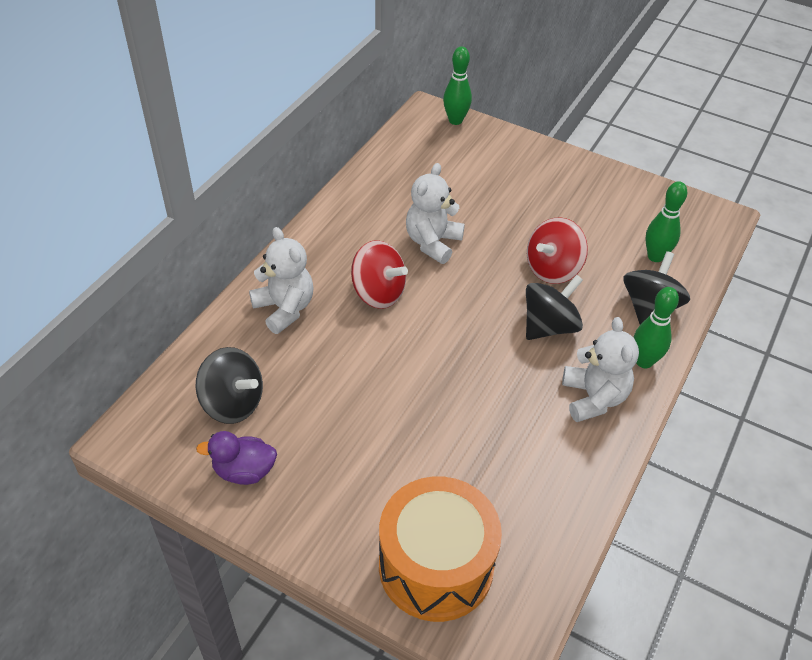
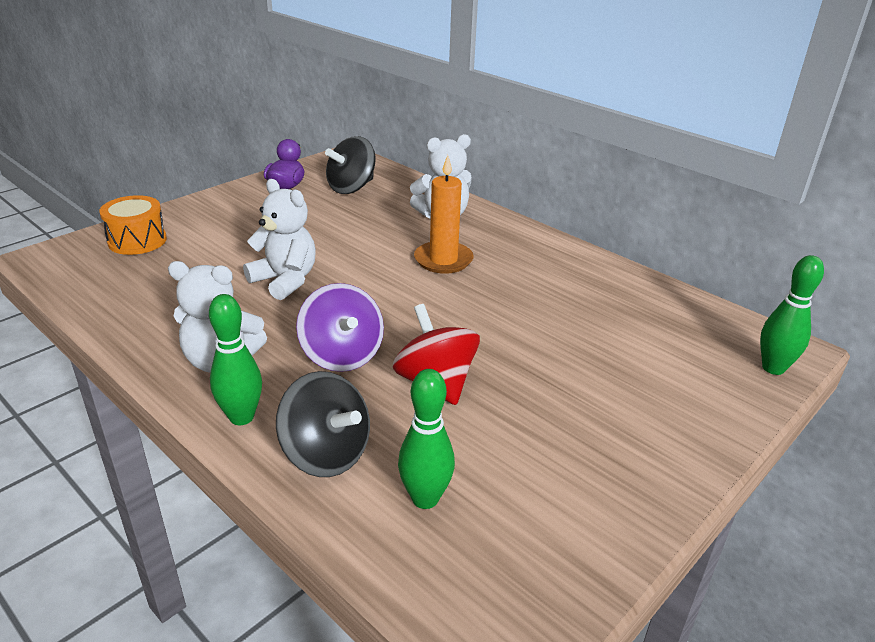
camera: 105 degrees right, 15 degrees down
red spinning top [351,240,408,309] -> orange candle [414,155,474,274]
orange drum [379,477,502,622] -> orange drum [99,195,167,255], size x0.59
white teddy bear [406,163,465,264] -> white teddy bear moved to [243,179,316,300]
black spinning top [526,275,583,340] -> purple spinning top [296,283,384,372]

